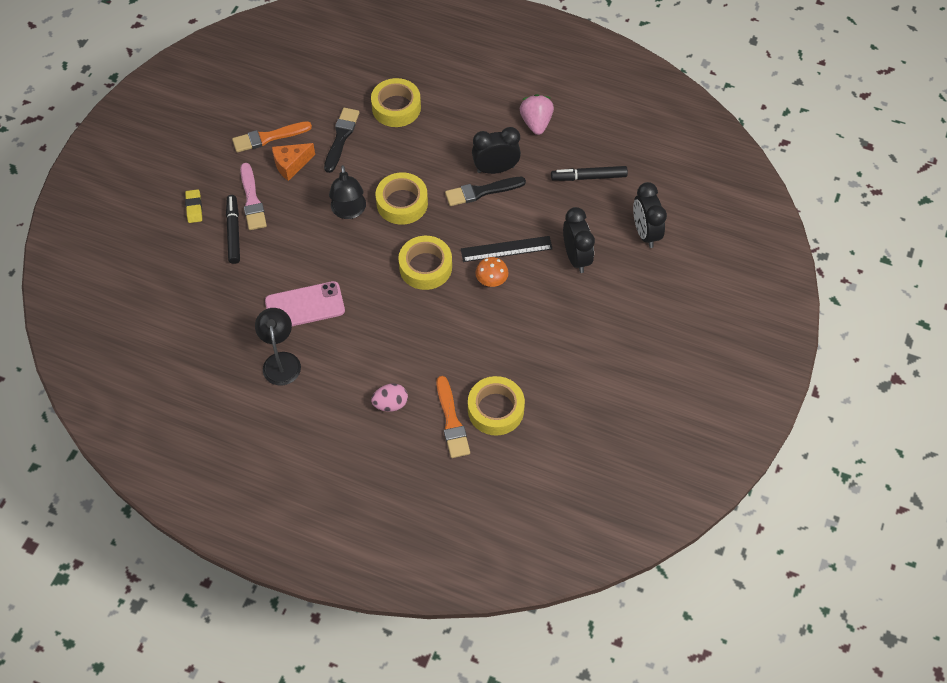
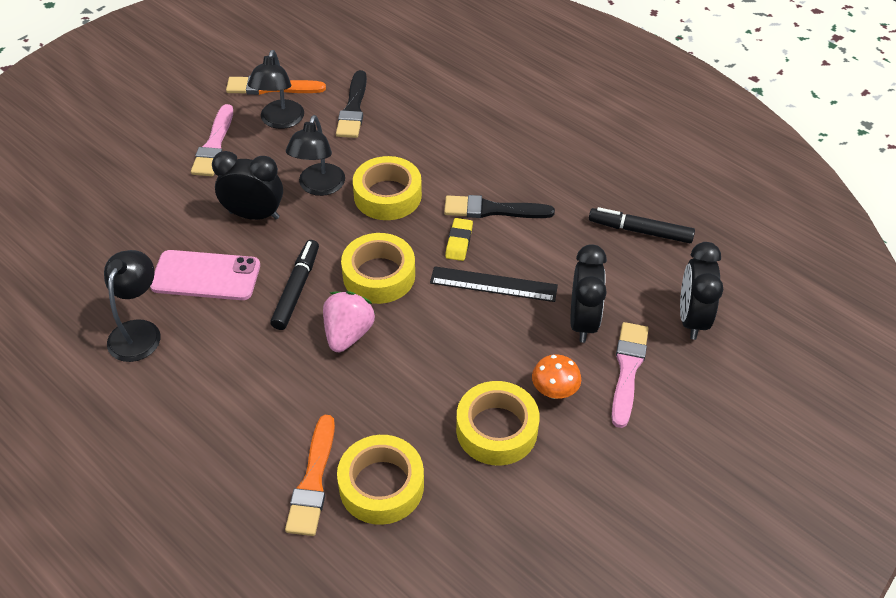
camera: 20 degrees right, 10 degrees down
yellow eraser [185,189,202,223] -> yellow eraser moved to [445,218,473,261]
black marker [226,195,240,264] -> black marker moved to [270,240,319,330]
orange cheese [272,143,315,181] -> black lamp [248,50,304,129]
black brush [324,108,360,173] -> black brush turned 150 degrees clockwise [336,70,367,138]
yellow tape [371,78,421,127] -> yellow tape moved to [456,381,540,465]
pink egg [371,384,408,412] -> none
black clock [472,127,521,174] -> black clock moved to [212,151,283,220]
orange mushroom [475,257,509,287] -> orange mushroom moved to [532,355,581,399]
pink strawberry [520,94,554,135] -> pink strawberry moved to [323,291,375,352]
none -> pink brush [612,322,649,428]

